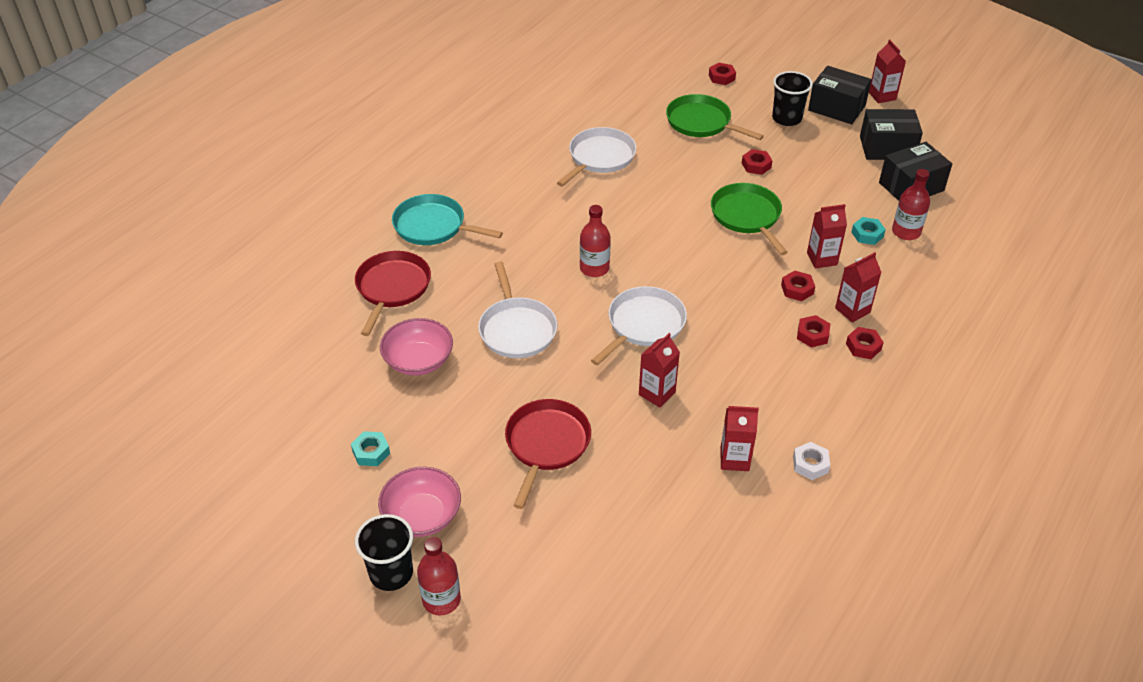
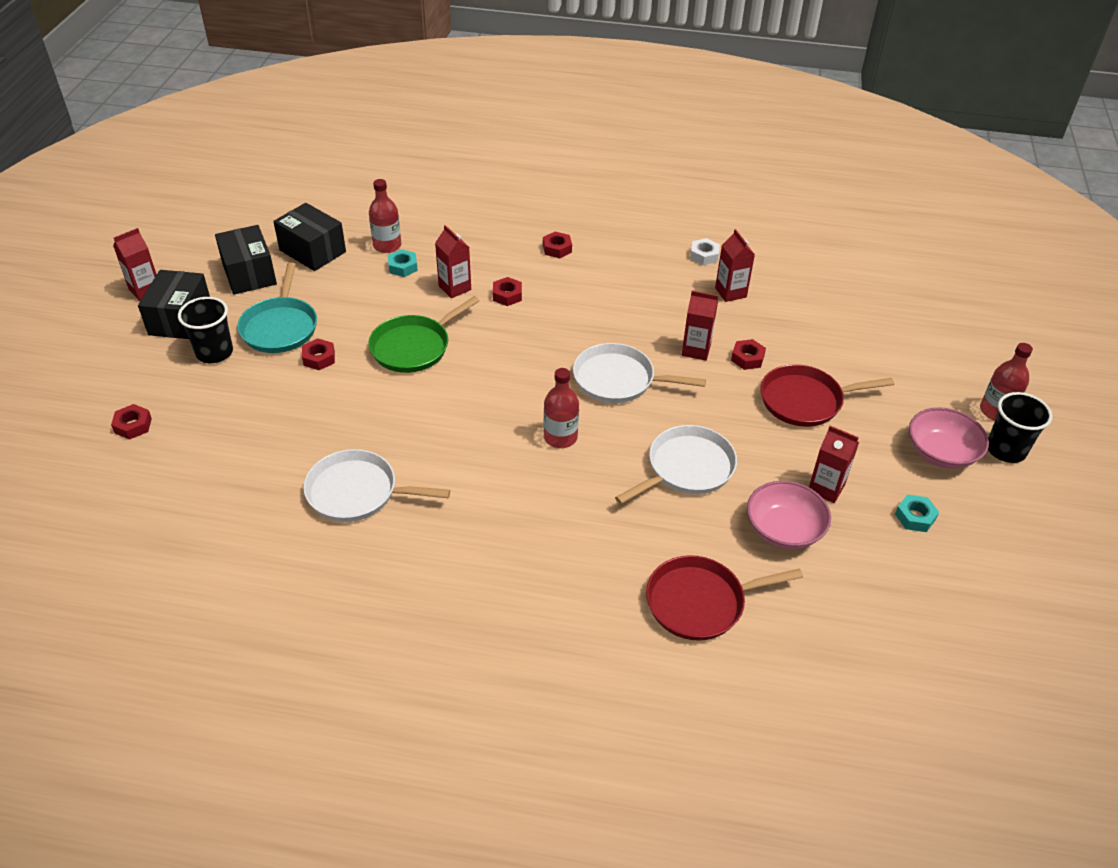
camera: 115 degrees left, 0 degrees up
turquoise pan [392,194,503,245] -> turquoise pan moved to [237,262,317,353]
green pan [666,94,764,140] -> none
red nut [797,315,830,347] -> red nut moved to [731,339,766,370]
red carton [835,252,882,323] -> red carton moved to [809,426,859,503]

